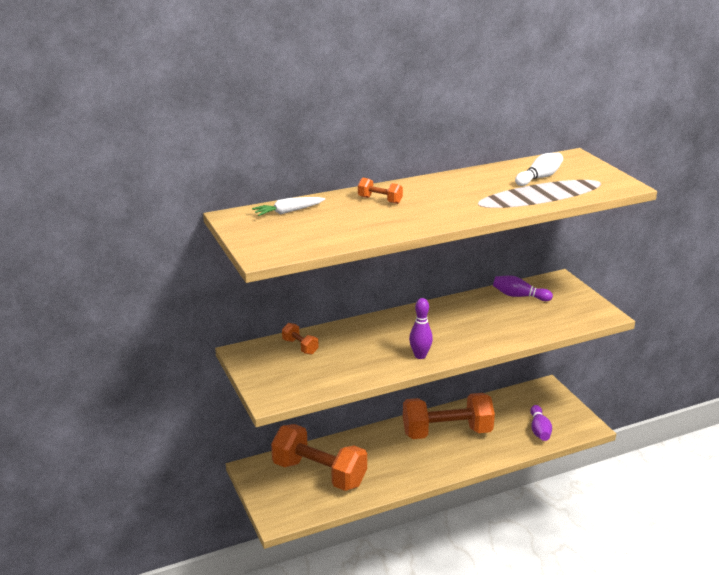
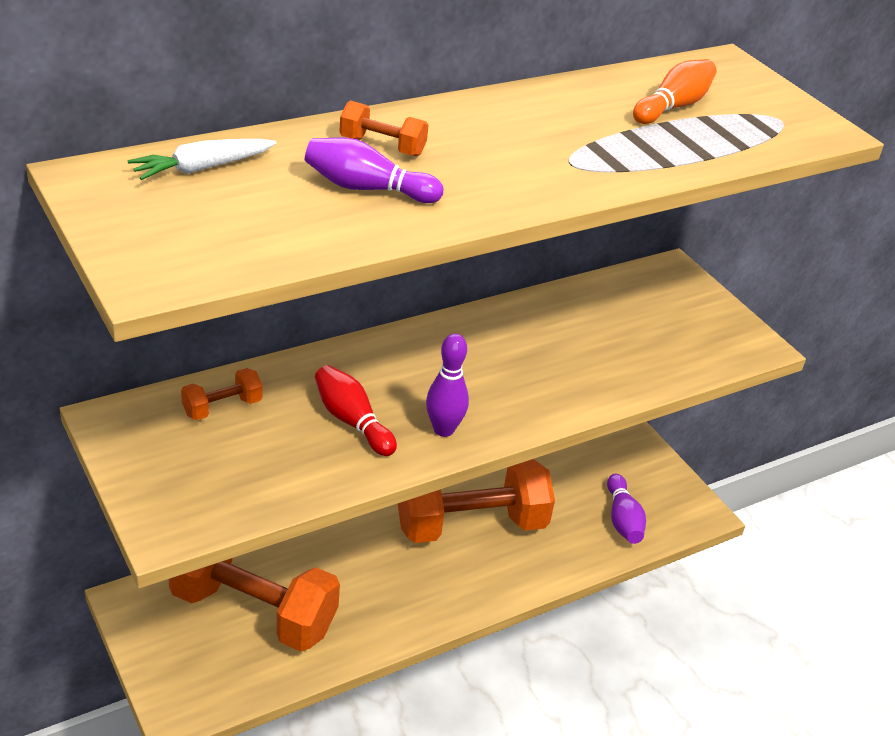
camera: 10 degrees left, 10 degrees up
orange dumbbell [282,323,319,355] -> orange dumbbell turned 75 degrees counterclockwise [181,368,262,420]
purple bowling pin [493,275,553,301] -> purple bowling pin moved to [305,138,444,203]
white bowling pin [515,153,563,186] -> orange bowling pin [633,59,717,124]
none -> red bowling pin [315,365,397,456]

